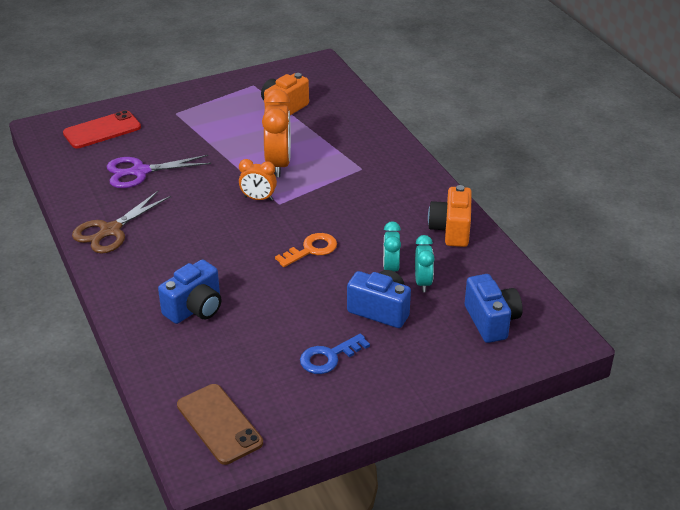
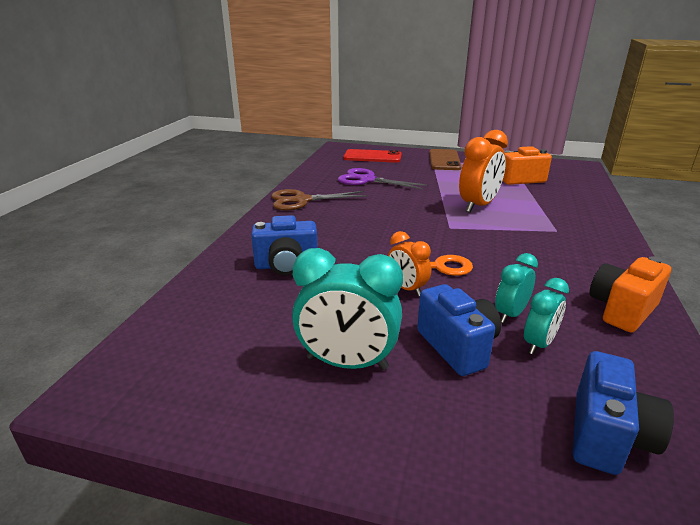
camera: 40 degrees right, 10 degrees down
brown phone [177,384,263,465] -> brown phone moved to [429,149,462,170]
orange clock [239,159,277,201] -> orange clock moved to [388,231,431,296]
blue key [300,334,370,374] -> turquoise clock [292,248,403,370]

